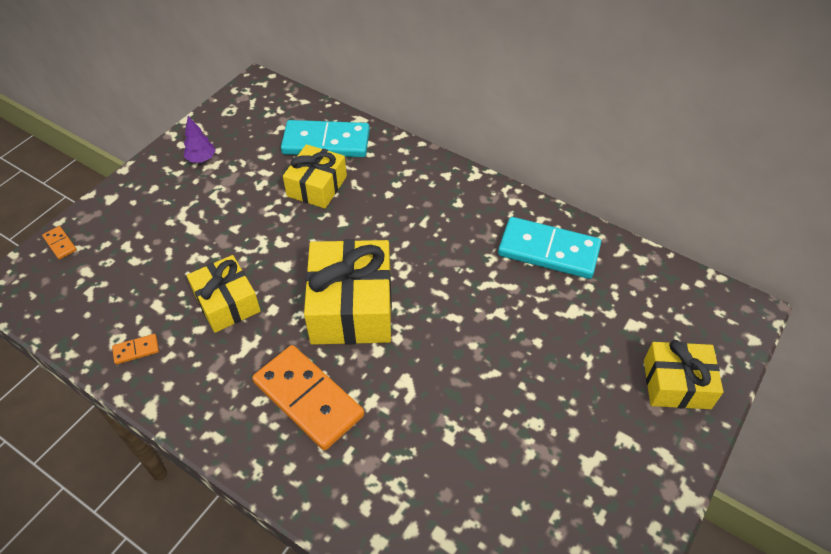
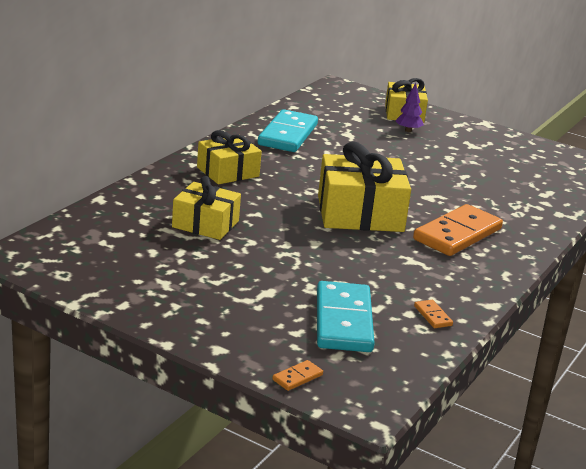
camera: 95 degrees left, 25 degrees down
purple tree [184,116,216,163] -> purple tree moved to [396,83,424,132]
yellow gift [187,255,261,333] -> yellow gift moved to [197,130,262,184]
turquoise domino [281,120,370,157] -> turquoise domino moved to [317,281,375,352]

